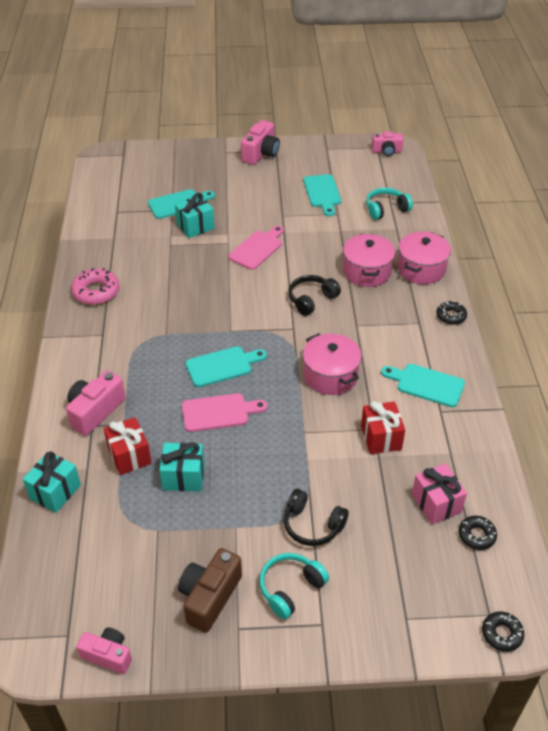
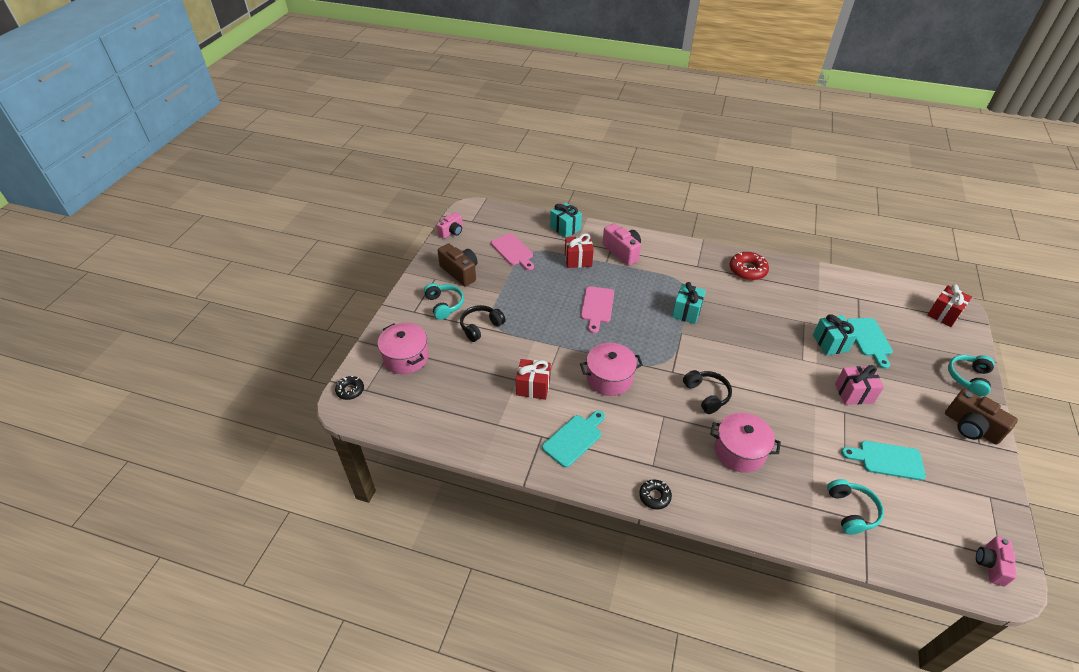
camera: 110 degrees right, 0 degrees up
pink donut [71,268,120,305] -> red donut [730,252,769,280]
turquoise gift [159,442,204,491] -> turquoise gift moved to [672,282,706,324]
turquoise cutting board [186,346,267,387] -> none
pink cutting board [228,226,284,270] -> pink cutting board moved to [491,233,534,270]
pink camera [241,120,280,165] -> brown camera [945,389,1018,444]
pink pot [397,231,451,284] -> pink pot moved to [378,323,429,374]
pink gift [412,463,467,524] -> pink gift moved to [835,365,884,405]
black donut [459,516,497,550] -> none
none -> red gift [927,284,972,327]
none -> turquoise headphones [948,355,994,396]

